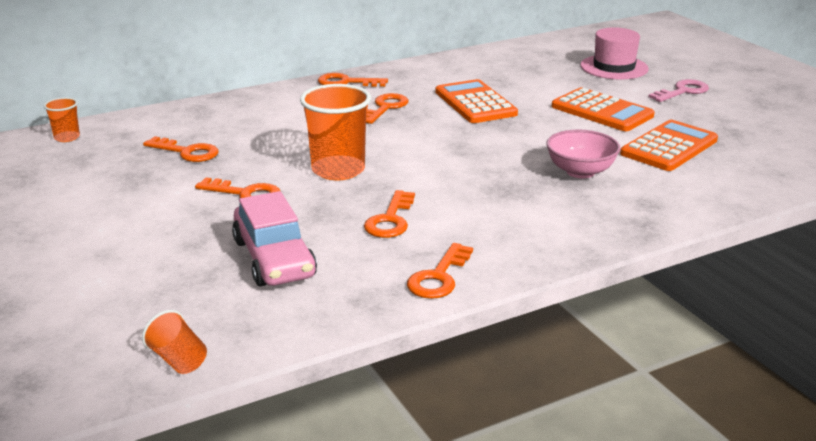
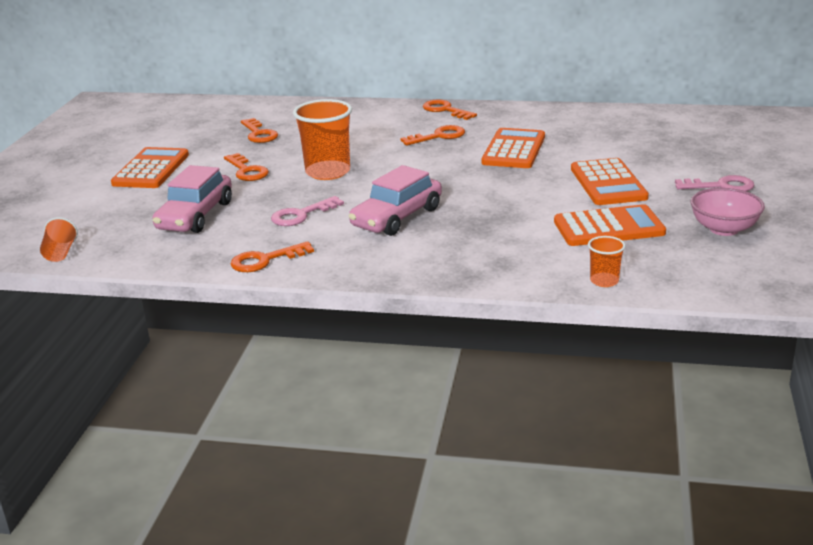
camera: 40 degrees right, 0 degrees up
orange cup [44,97,80,142] -> orange cup moved to [588,236,626,287]
orange key [364,190,415,238] -> pink key [271,196,344,226]
pink bowl [546,130,620,178] -> pink bowl moved to [691,188,765,236]
pink hat [580,27,649,79] -> none
none -> orange calculator [111,147,189,188]
none -> pink car [348,165,442,236]

